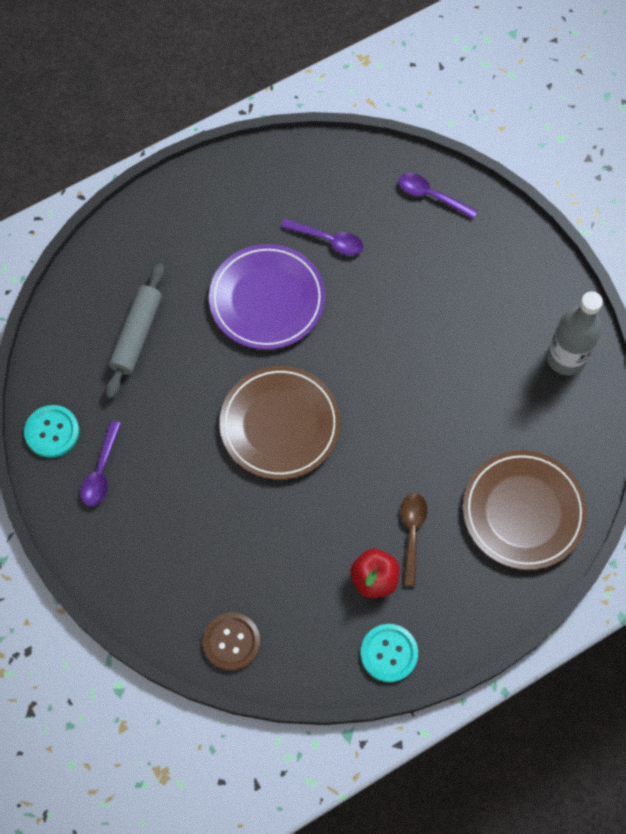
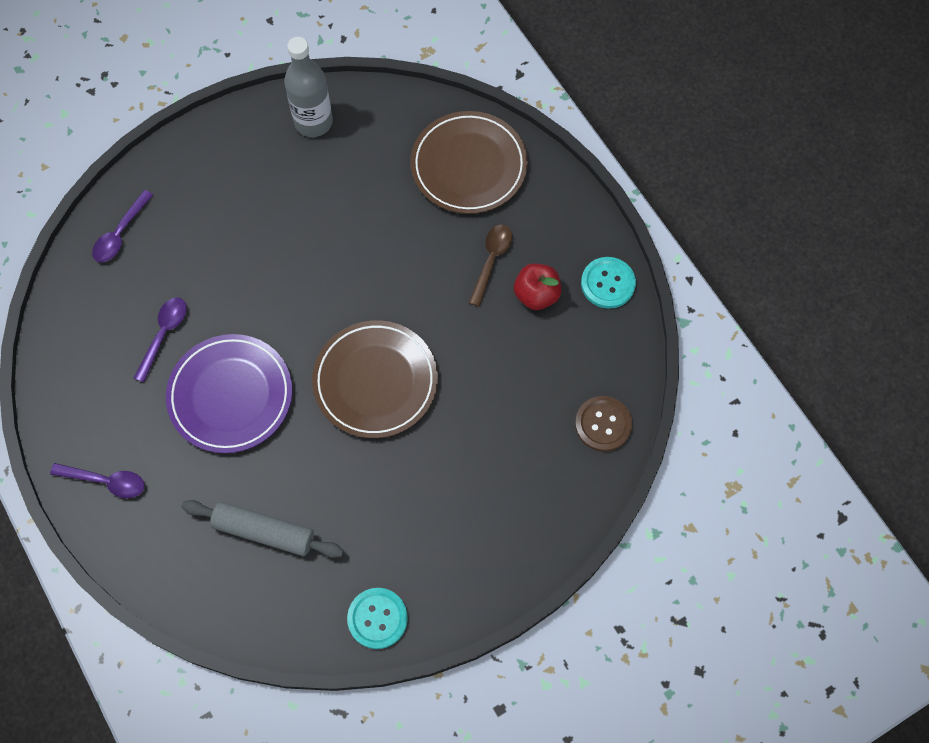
camera: 90 degrees left, 0 degrees up
purple spoon [80,421,121,506] -> purple spoon moved to [50,463,145,498]
brown spoon [401,493,427,586] -> brown spoon turned 105 degrees clockwise [469,224,512,307]

